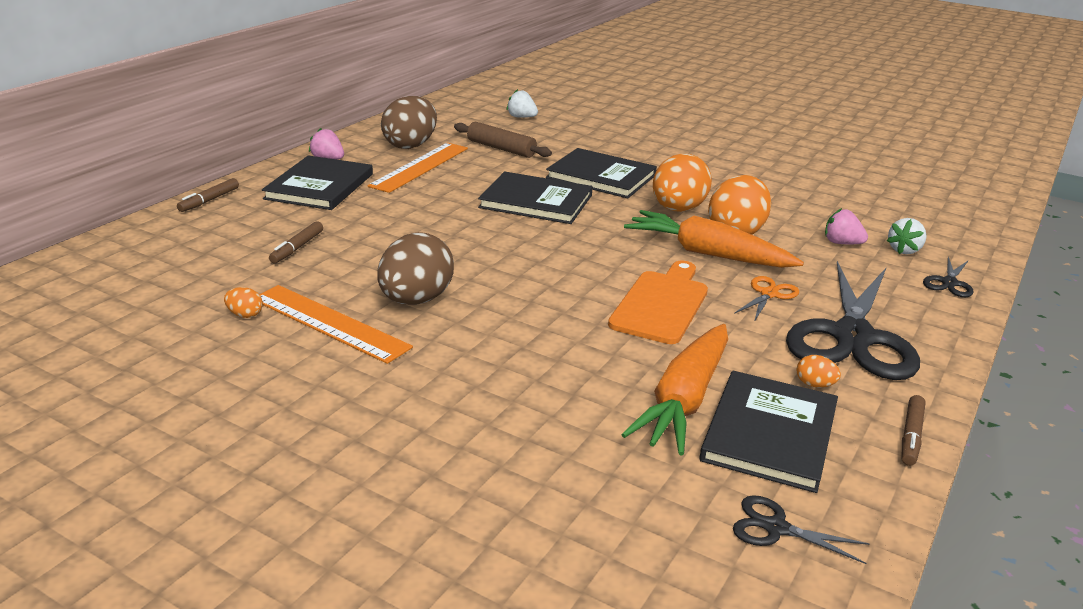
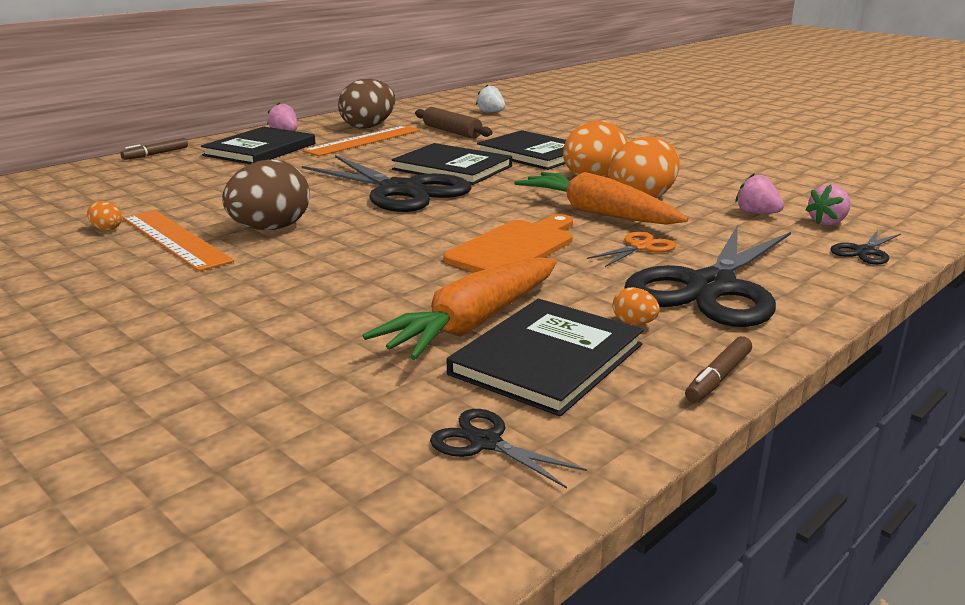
camera: 15 degrees right, 5 degrees down
brown marker [269,221,323,263] -> none
white strawberry [887,218,927,254] -> pink strawberry [805,184,851,226]
none -> black scissors [302,155,472,212]

